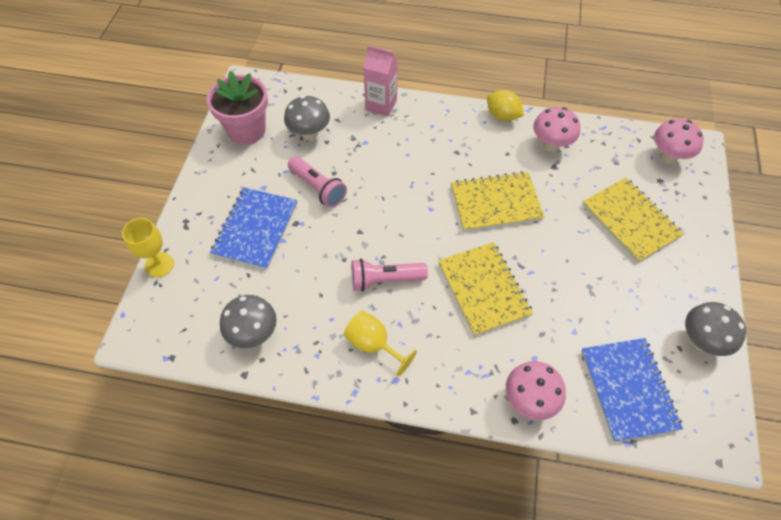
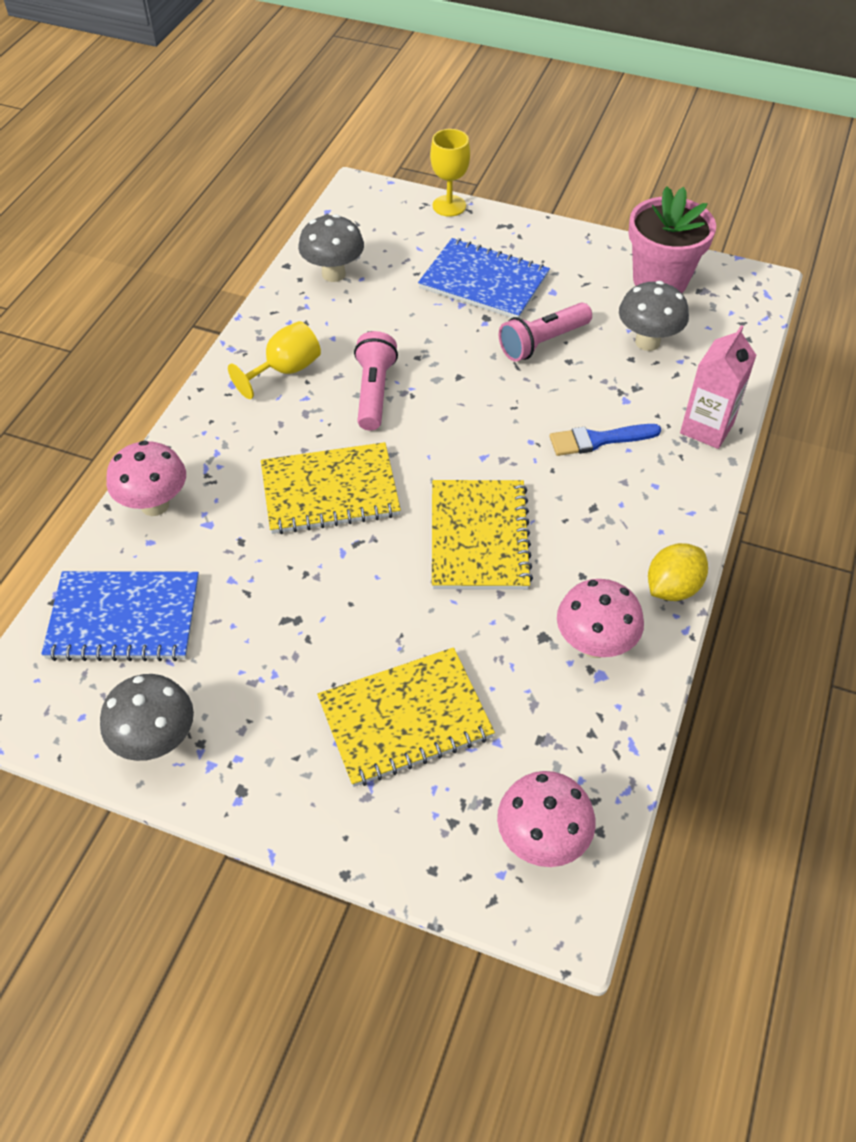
camera: 100 degrees right, 5 degrees down
none -> blue brush [550,424,661,456]

